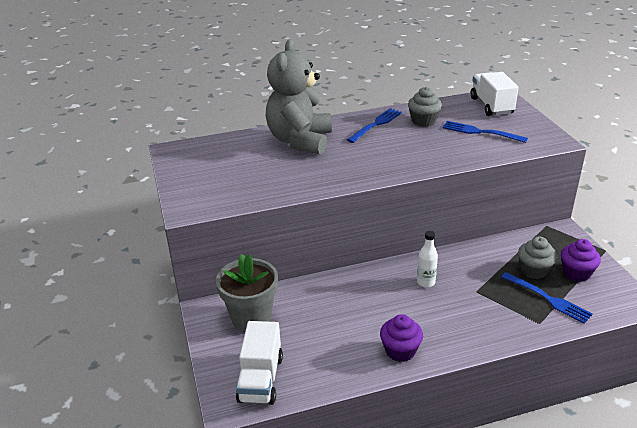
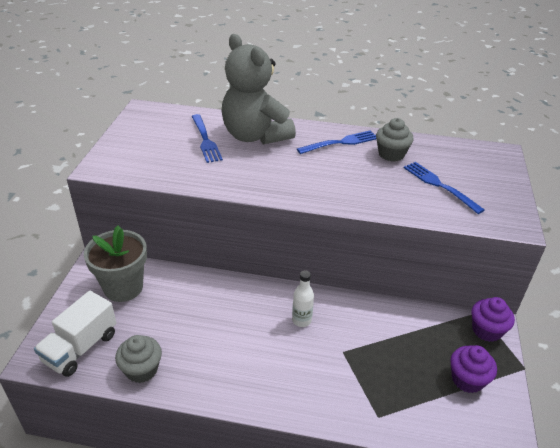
camera: 25 degrees right, 5 degrees up
grey teddy bear [266,39,332,155] -> grey teddy bear turned 75 degrees counterclockwise [222,34,296,144]
purple cupcake [380,314,423,362] -> purple cupcake moved to [472,297,515,342]
white truck [471,72,519,116] -> none
blue fork [501,272,593,324] -> blue fork moved to [191,114,223,163]
grey cupcake [518,236,557,279] -> grey cupcake moved to [115,335,162,383]

